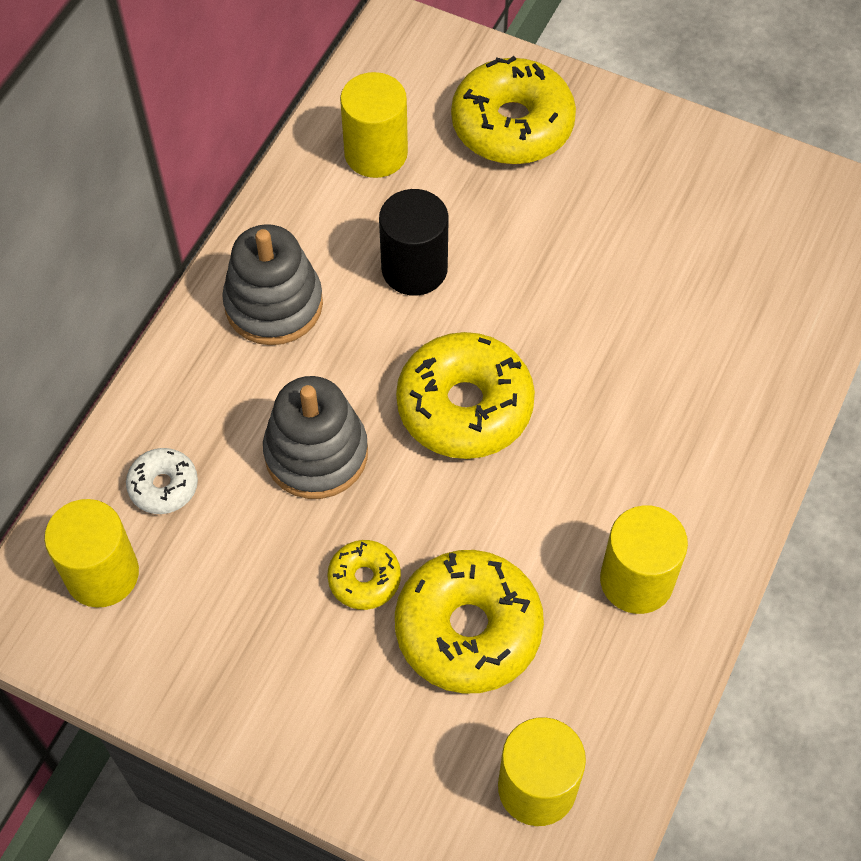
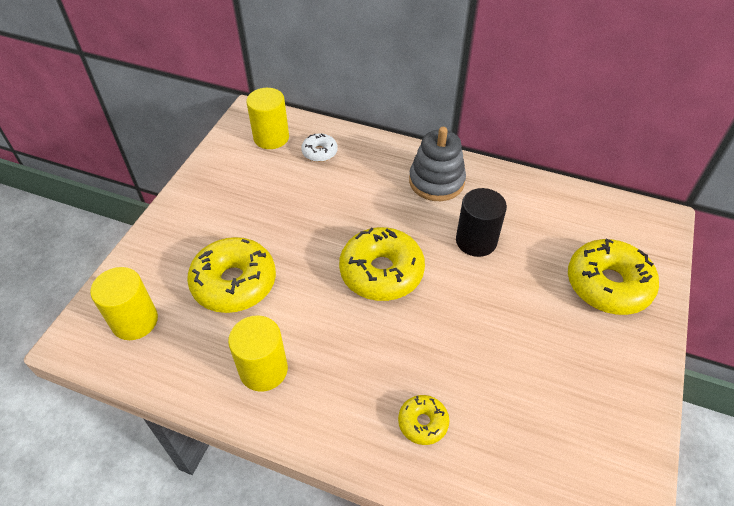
camera: 85 degrees right, 10 degrees down
grey stacking toy [263,376,368,499] -> none
yellow donut [327,540,401,610] -> yellow donut moved to [398,395,449,445]
yellow cylinder [340,72,408,178] -> none

